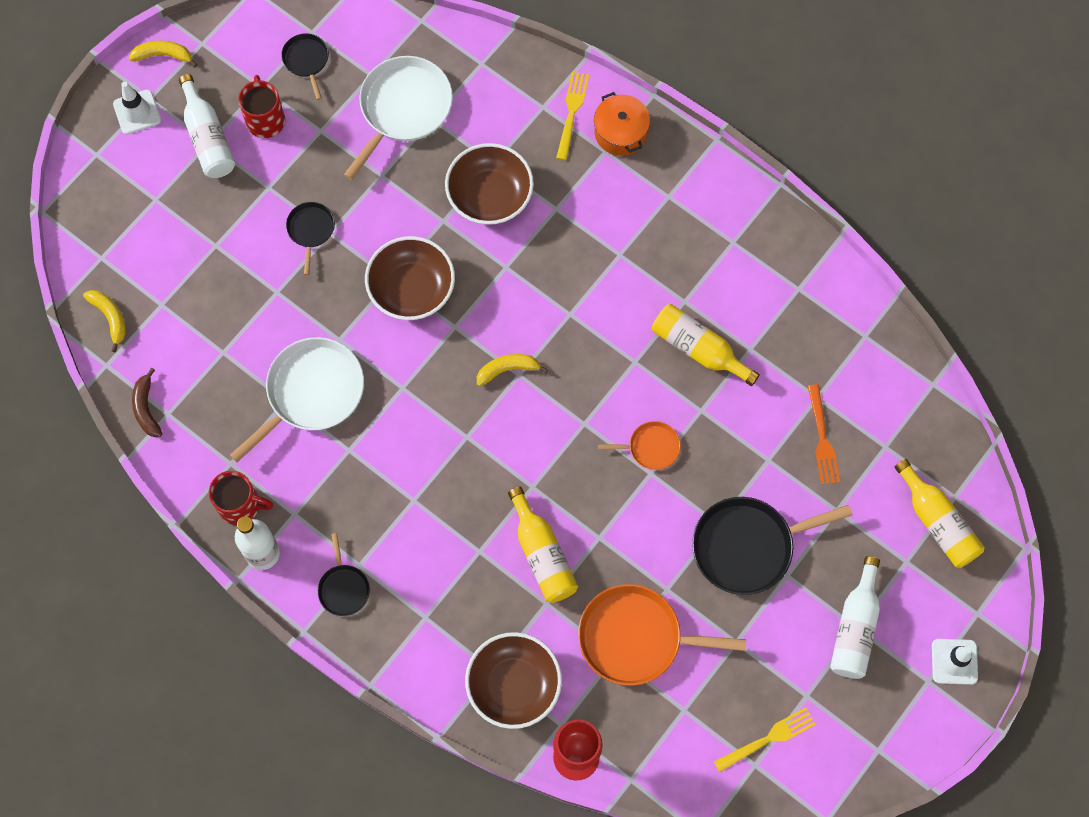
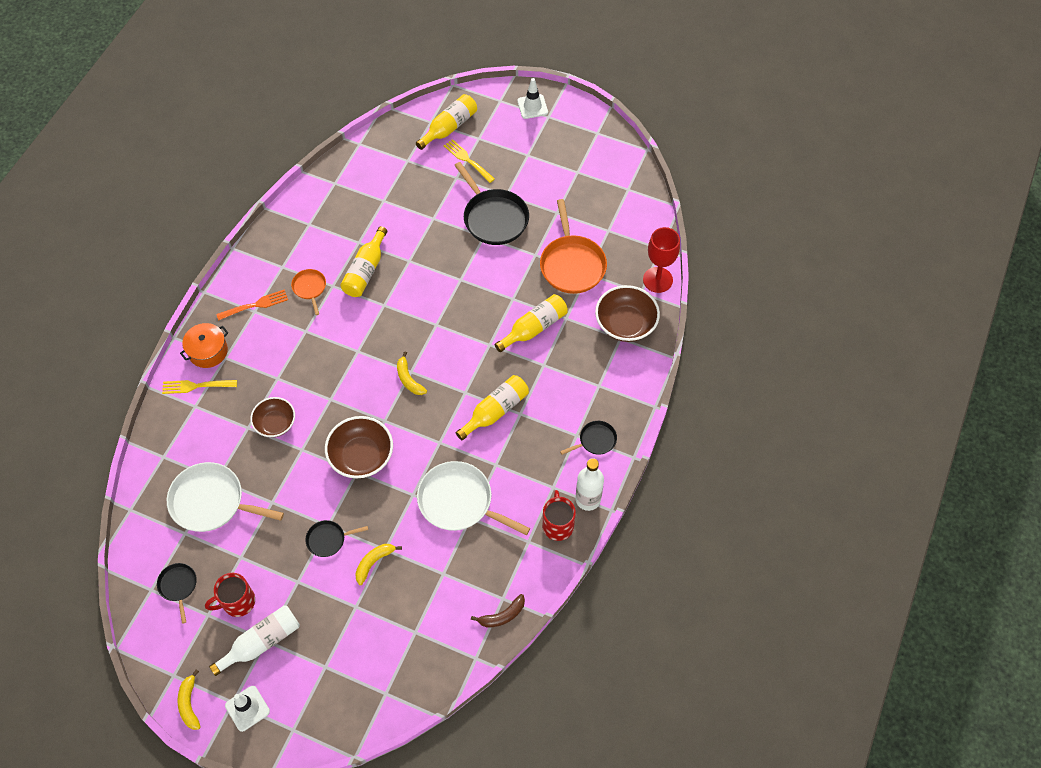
camera: 105 degrees left, 10 degrees down
yellow banana [83,290,126,352] -> yellow banana moved to [355,544,402,585]
black pan [281,33,329,100] -> black pan turned 105 degrees clockwise [157,563,197,624]
brown bowl [445,143,534,225] -> brown bowl [250,397,295,437], size x0.67
orange pan [598,421,680,470] -> orange pan moved to [291,269,326,315]
yellow fork [714,707,816,772] -> yellow fork moved to [444,139,495,183]
orange fork [808,384,840,485] -> orange fork moved to [216,289,288,320]
white bottle [830,556,880,679] -> none
none -> yellow bottle [456,375,529,440]

